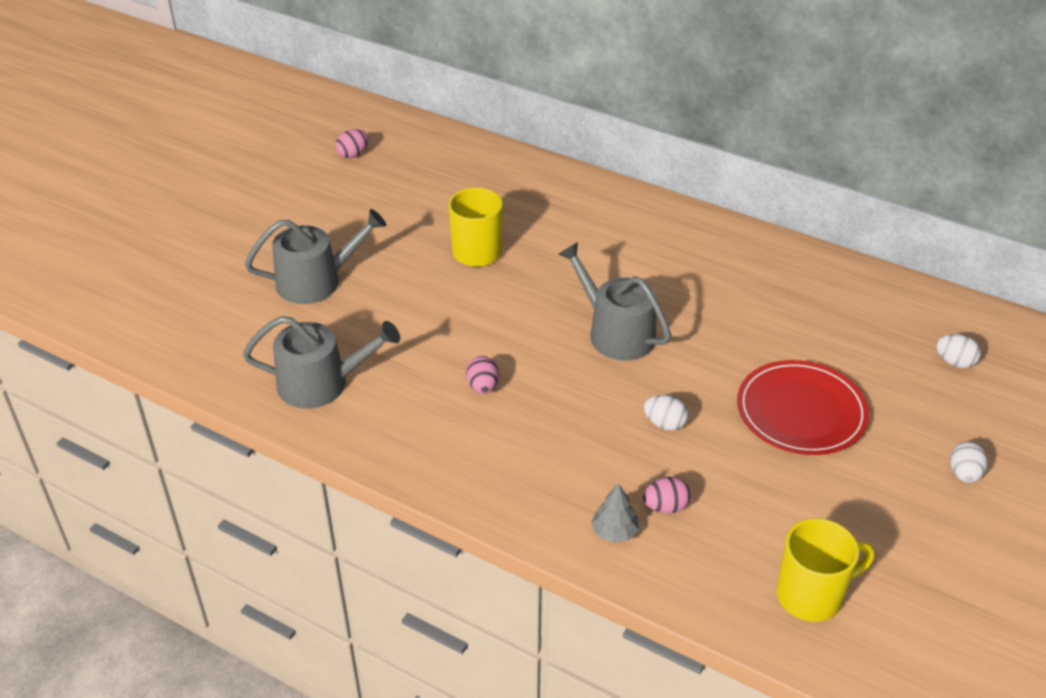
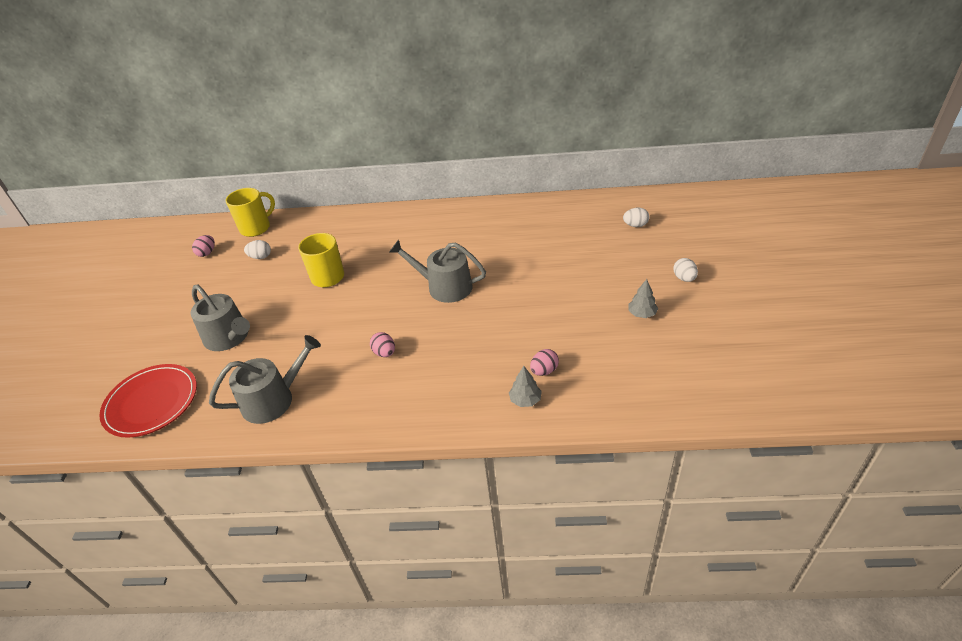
camera: 25 degrees left, 0 degrees up
grey watering can [245,209,386,304] -> grey watering can turned 90 degrees clockwise [191,284,250,351]
white egg [644,395,688,431] -> white egg moved to [244,240,271,259]
red plate [737,360,869,455] -> red plate moved to [99,364,197,438]
yellow mug [776,518,875,622] -> yellow mug moved to [226,188,275,237]
none -> grey tree [628,279,658,318]

